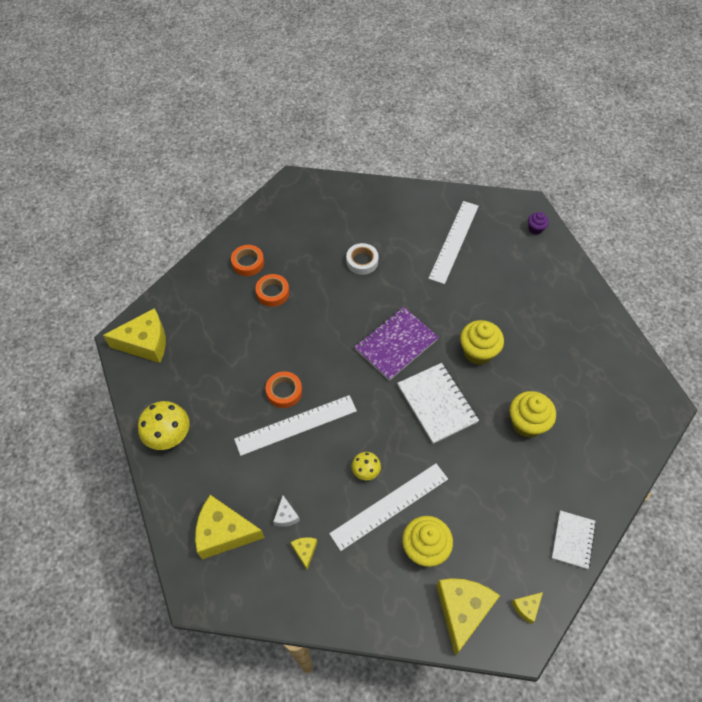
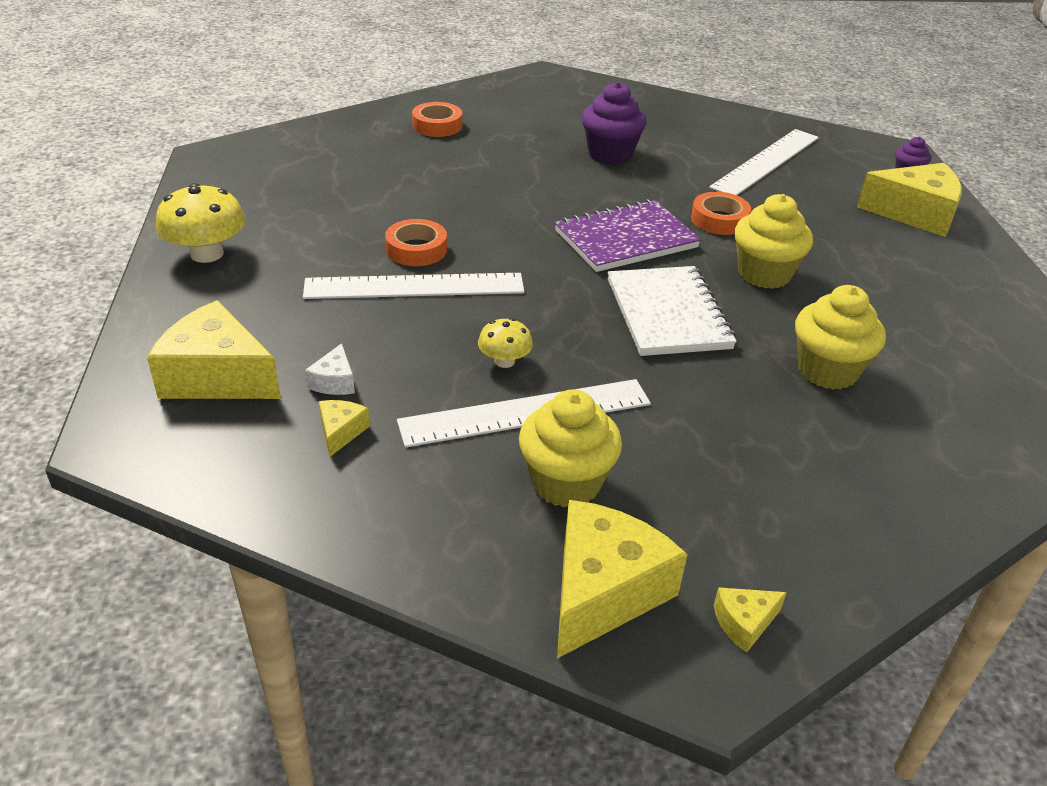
camera: 15 degrees right, 20 degrees down
yellow cheese [103,308,166,363] -> yellow cheese moved to [857,163,962,237]
orange tape [255,274,289,307] -> orange tape moved to [691,192,751,235]
white tape [346,243,379,275] -> purple cupcake [582,82,647,164]
white notebook [552,511,596,569] -> none

